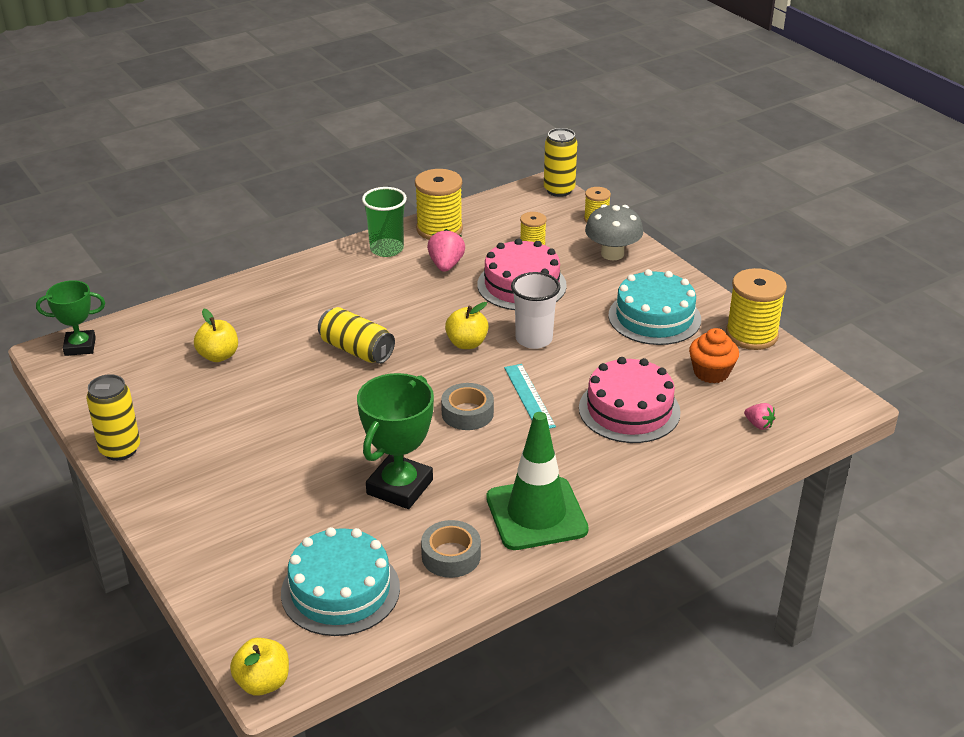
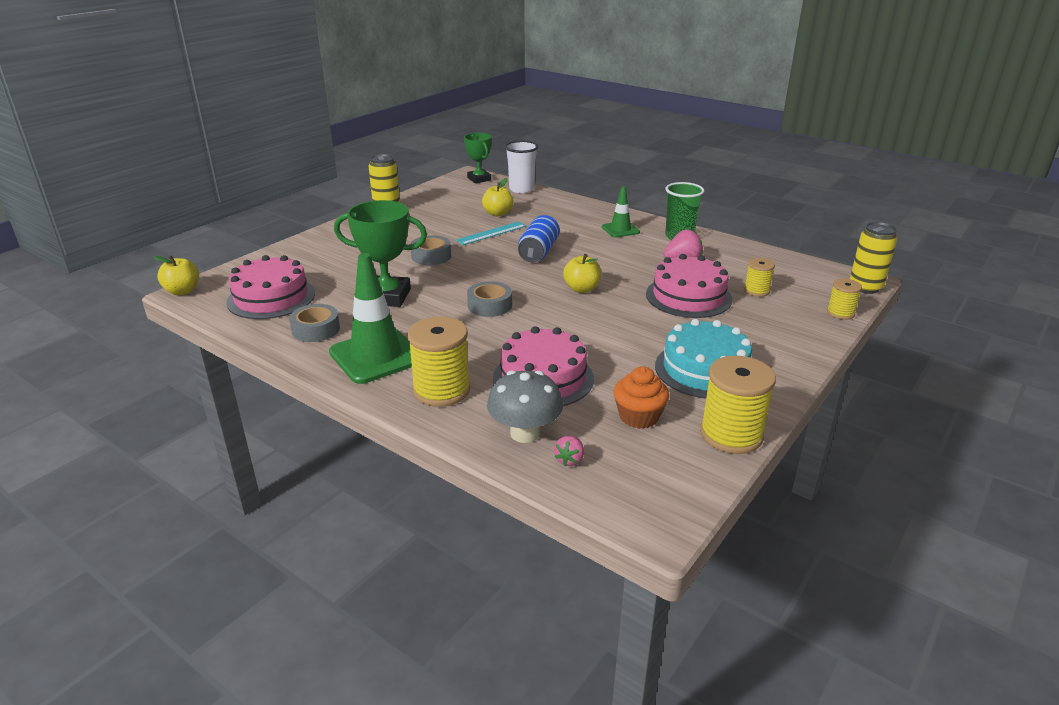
camera: 70 degrees right, 5 degrees down
turquoise cake [281,527,400,636] -> pink cake [226,255,315,319]
yellow can [318,307,395,364] -> blue can [518,215,560,263]
yellow spool [415,169,463,240] -> yellow spool moved to [407,317,470,407]
turquoise ruler [504,364,556,429] -> turquoise ruler moved to [456,221,526,245]
white cup [511,272,560,349] -> white cup moved to [505,141,538,193]
grey mushroom [585,204,643,260] -> grey mushroom moved to [487,370,563,443]
none -> grey tape [411,235,451,265]
none -> green traffic cone [602,186,640,238]

